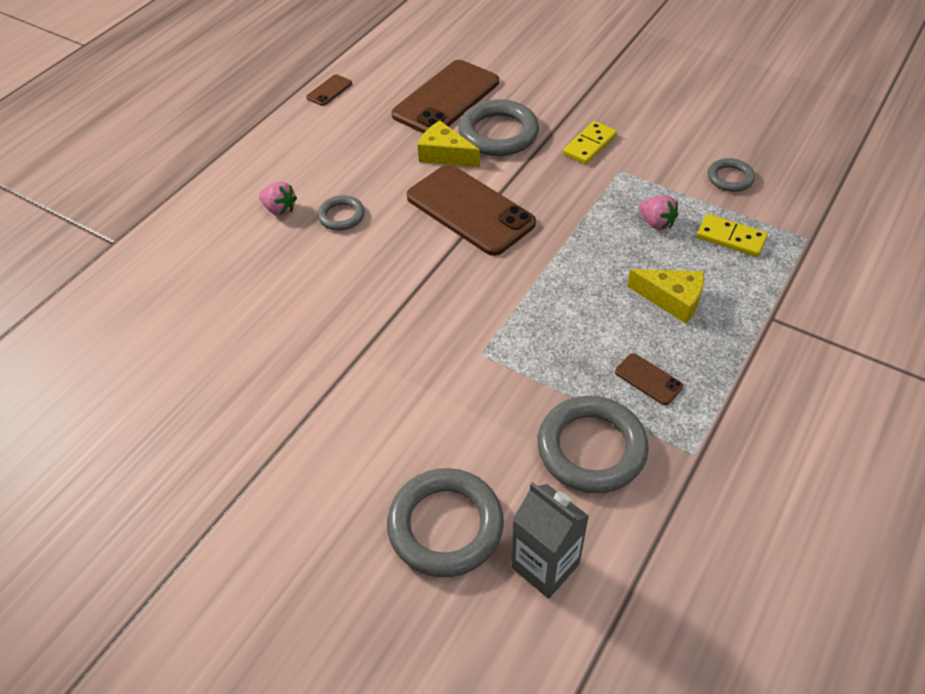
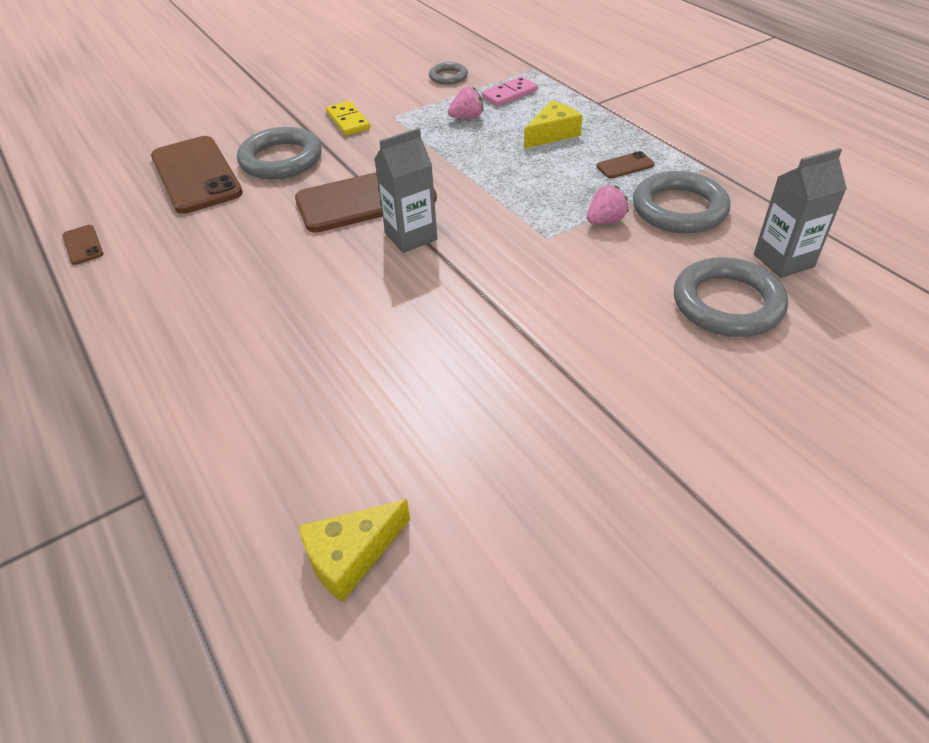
camera: 65 degrees left, 5 degrees down
pink strawberry [259,181,297,216] -> pink strawberry moved to [587,185,629,224]
grey ring [317,195,365,231] -> none
yellow cheese [418,121,480,167] -> yellow cheese moved to [299,499,410,602]
yellow domino [696,214,768,257] -> pink domino [482,76,538,106]
none -> grey carton [375,128,437,253]

